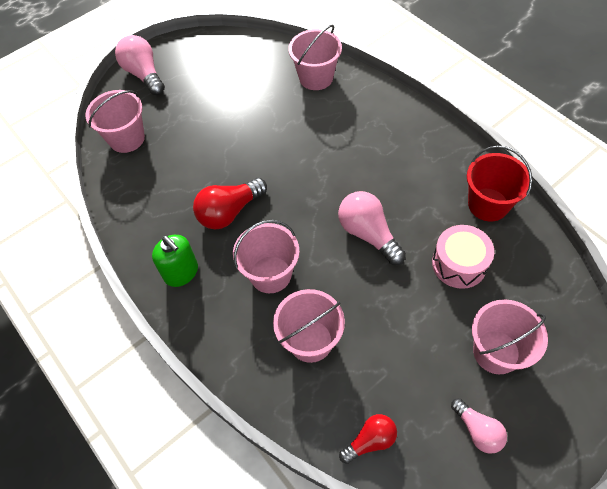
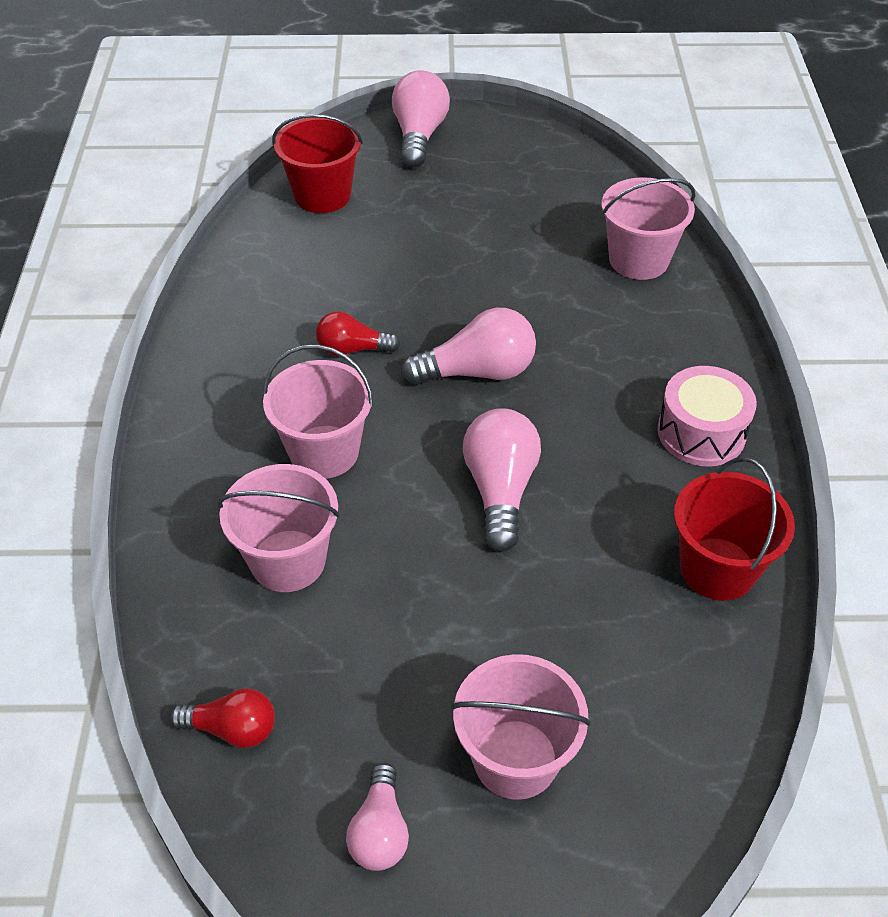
camera: 35 degrees right, 10 degrees down
pink bucket [85,90,145,153] -> red bucket [272,114,363,213]
green soap dispenser [152,235,198,287] -> none
red light bulb [193,178,267,229] -> red light bulb [316,311,400,356], size x0.63
pink drum [432,225,494,289] -> pink drum moved to [658,366,757,466]
none -> pink light bulb [401,308,536,385]

